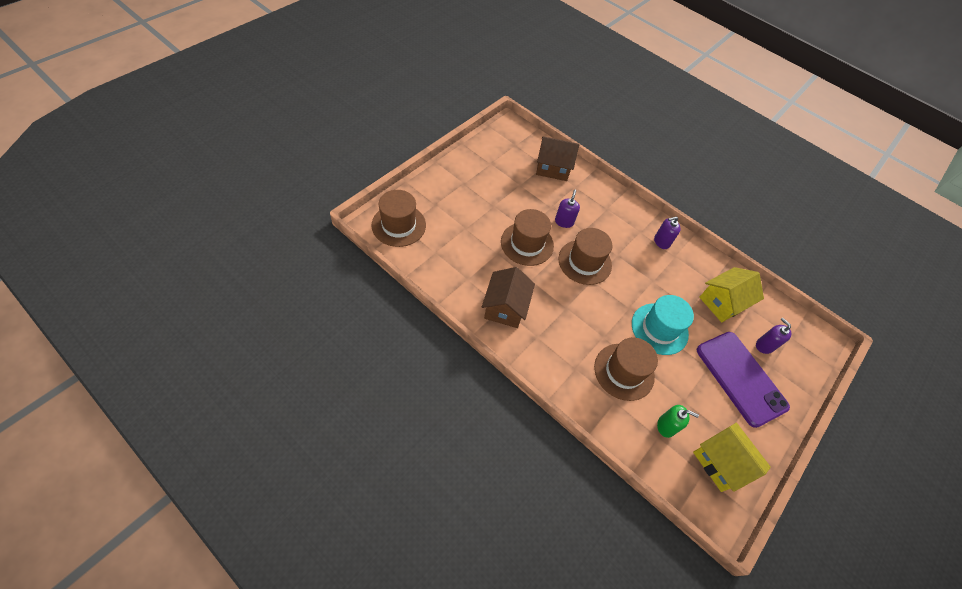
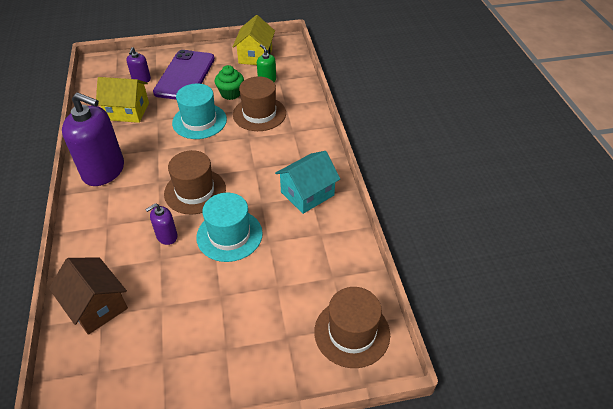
camera: 135 degrees left, 10 degrees down
brown house [482,267,535,328] -> turquoise house [275,151,340,214]
brown hat [501,209,554,266] -> turquoise hat [196,193,263,262]
purple soap dispenser [654,216,681,249] -> purple soap dispenser [62,92,124,186], size x2.13
none -> green cupcake [215,65,244,100]

